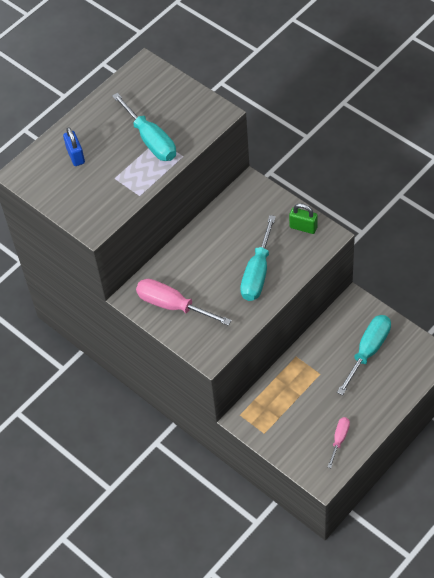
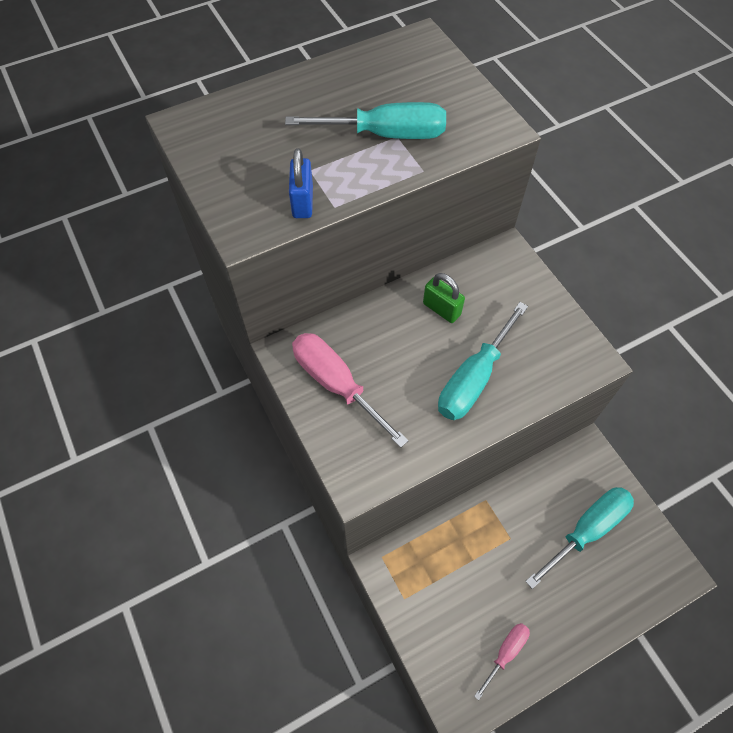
camera: 15 degrees right, 5 degrees up
blue padlock [63,127,85,166] -> blue padlock moved to [289,148,313,218]
turquoise screwdriver [112,93,176,161] -> turquoise screwdriver turned 75 degrees counterclockwise [285,102,446,139]
green padlock [289,203,318,234] -> green padlock moved to [423,273,465,323]

